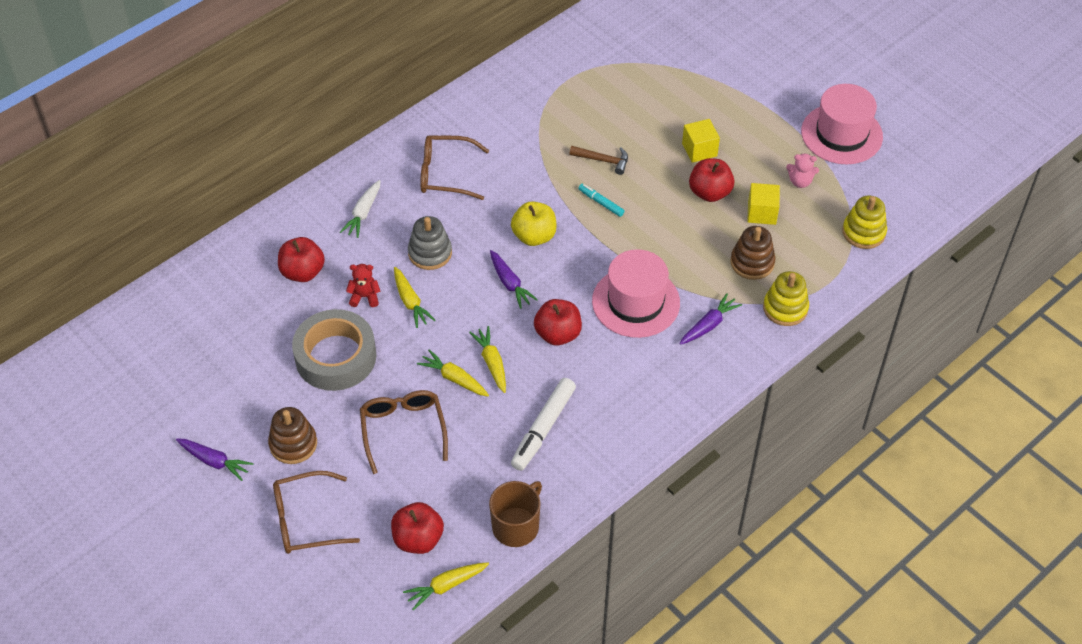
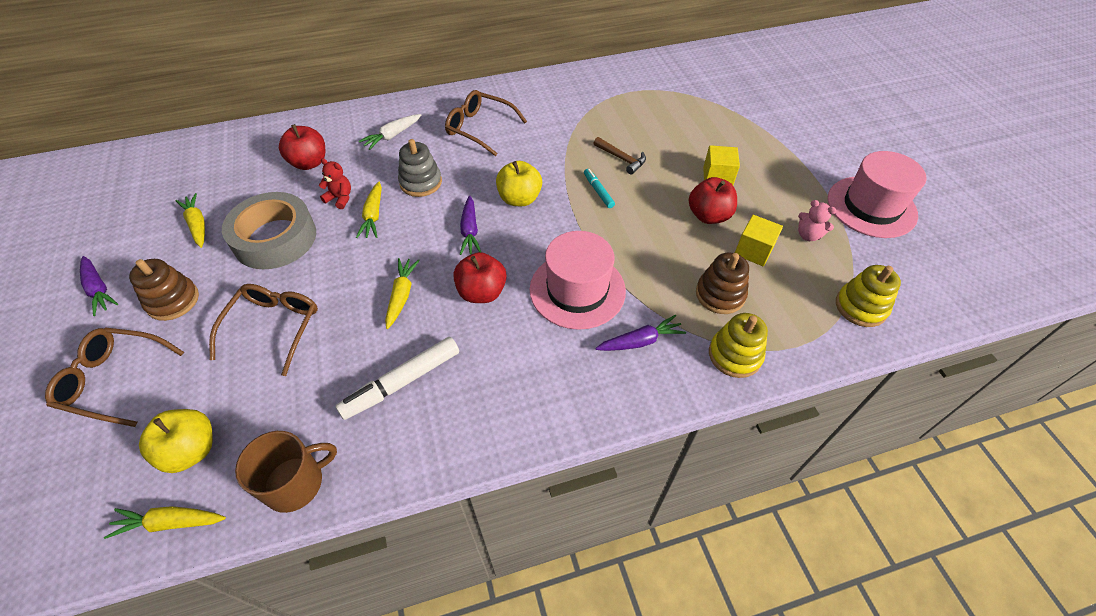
camera: 25 degrees right, 0 degrees up
red apple [391,502,444,554] -> yellow apple [139,409,213,473]
yellow carrot [417,349,489,396] -> yellow carrot moved to [175,193,205,248]

